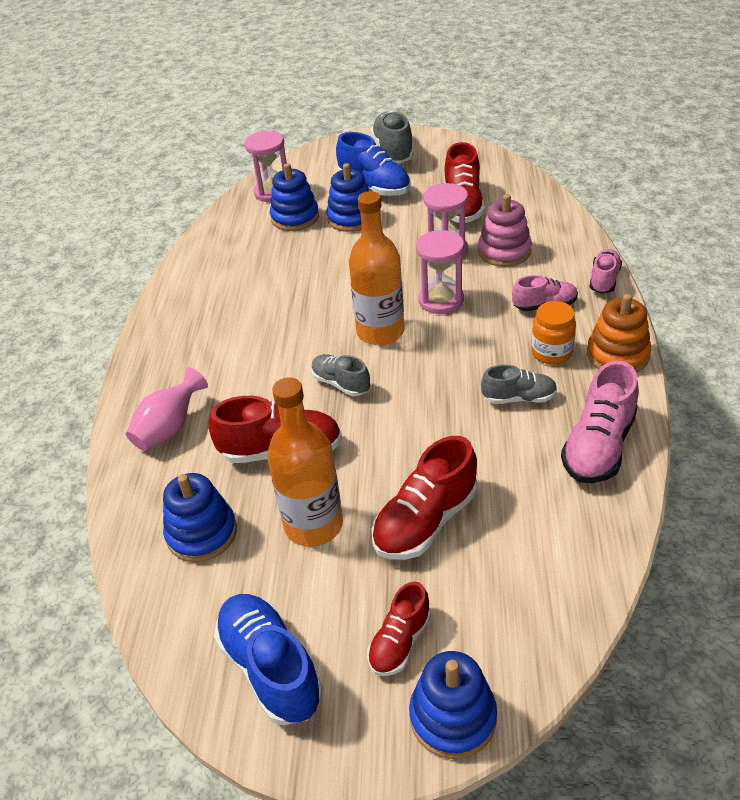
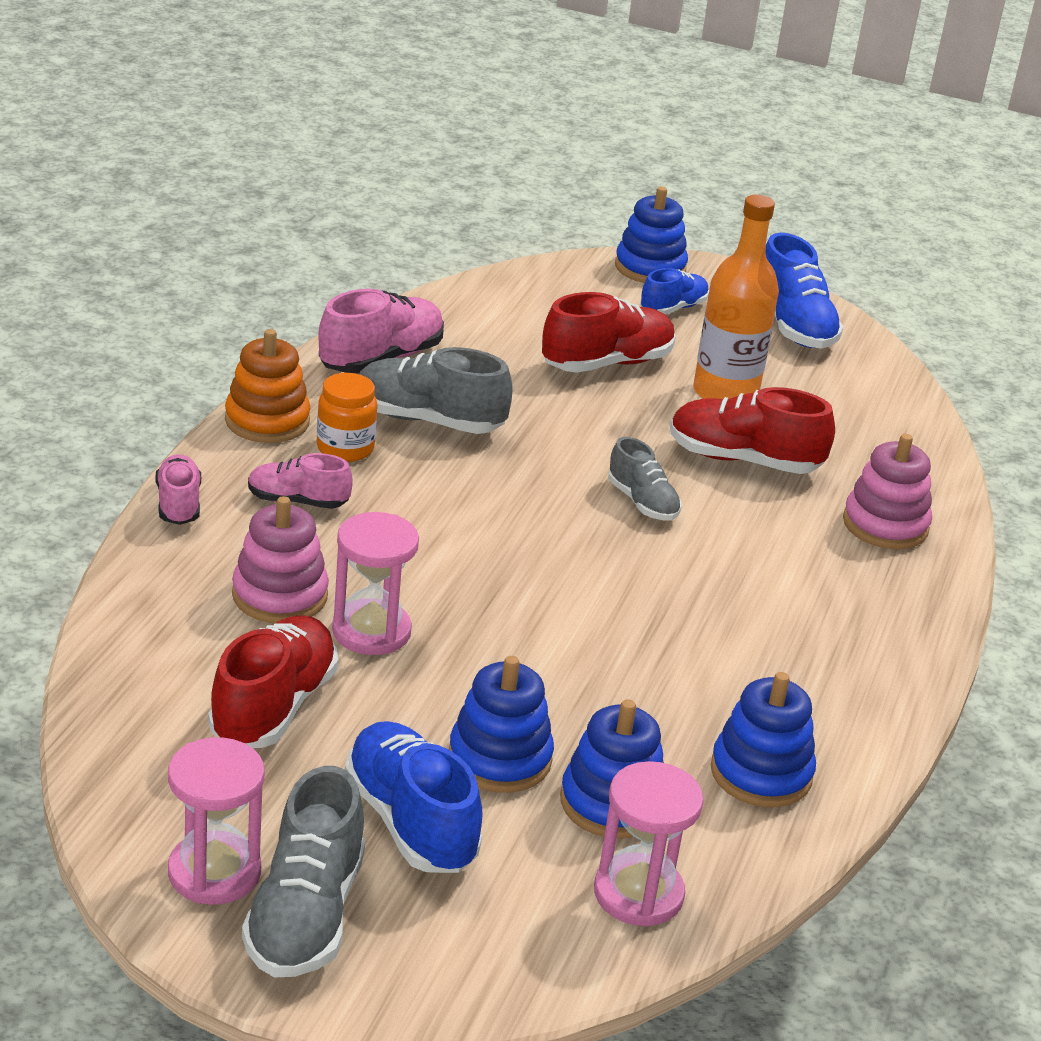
camera: 170 degrees left, 10 degrees down
pink vase [126,367,208,451] -> pink stacking toy [843,434,932,549]
blue stacking toy [163,473,237,562] -> blue stacking toy moved to [711,672,816,807]
orange bottle [349,191,404,345] -> none
red shoe [367,581,431,676] -> blue shoe [640,268,709,315]
pink hourglass [416,230,464,314] -> pink hourglass moved to [168,737,265,905]
grey shoe [481,365,557,404] -> grey shoe [359,347,513,434], size x1.64
pink shoe [590,249,622,294] -> pink shoe turned 135 degrees clockwise [156,454,201,525]

